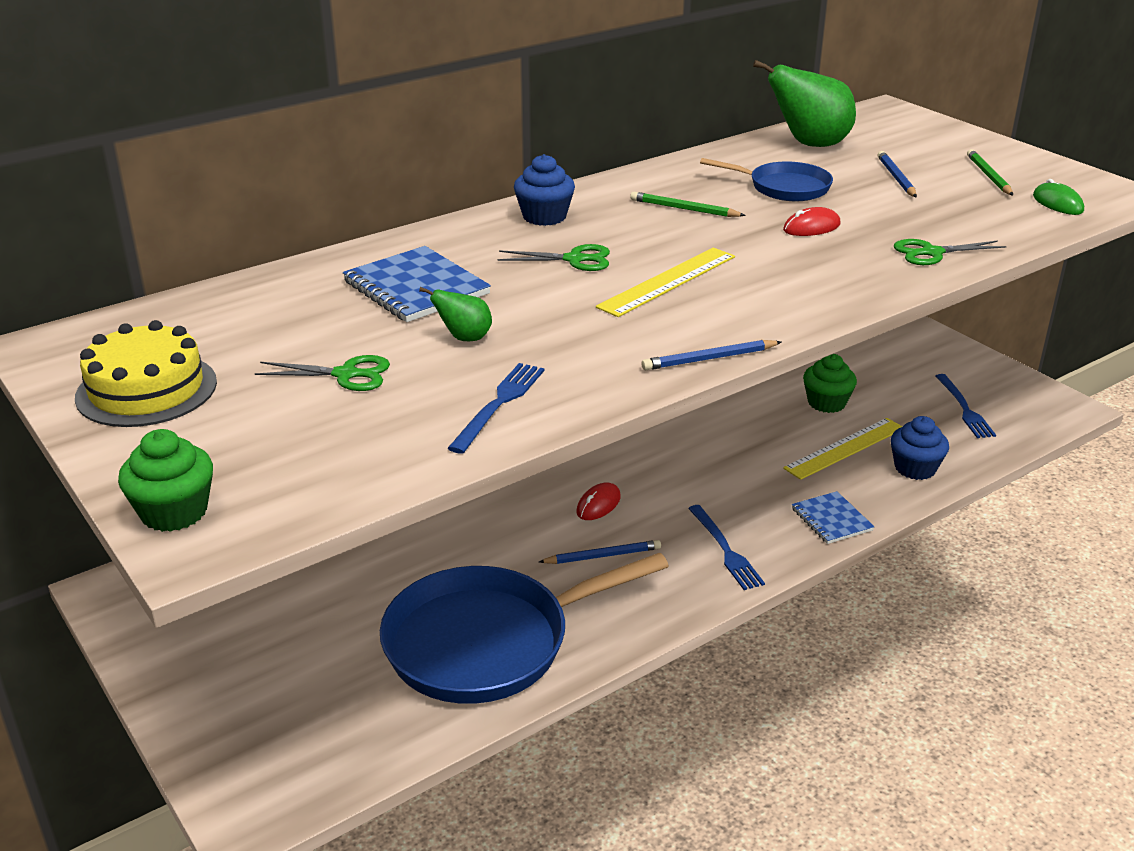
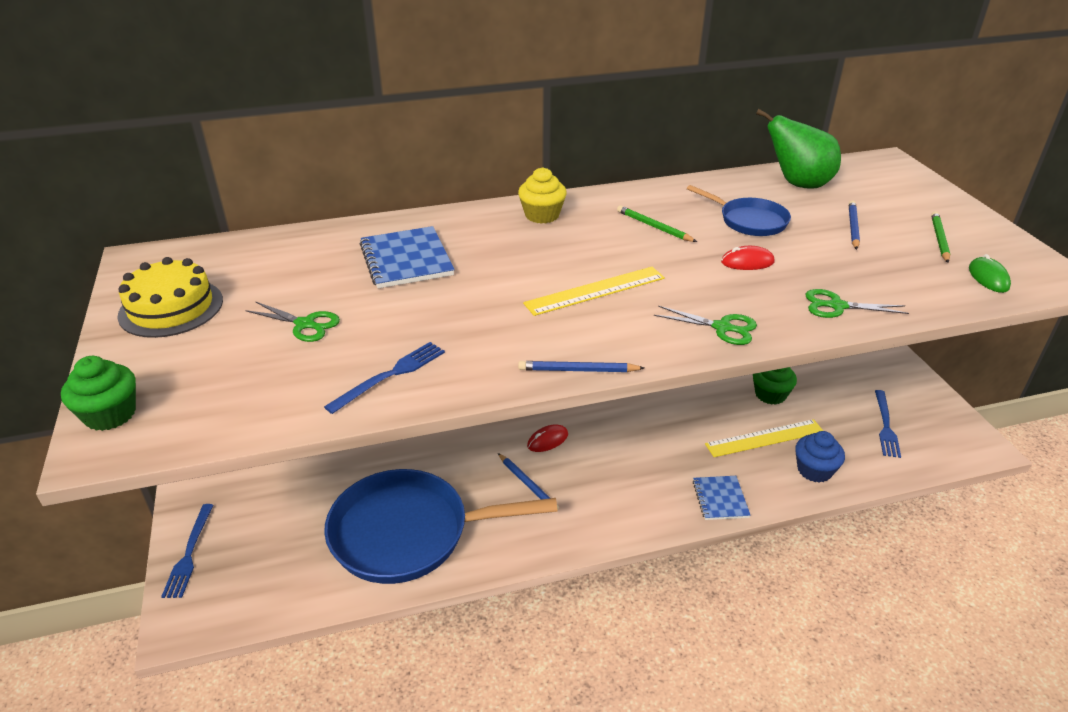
camera: 20 degrees right, 5 degrees up
green pear [419,287,492,341] -> none
green scissors [497,244,610,271] -> green scissors moved to [654,306,757,345]
blue cupcake [514,154,575,226] -> yellow cupcake [518,167,567,224]
blue pencil [539,540,661,564] -> blue pencil turned 45 degrees clockwise [498,453,559,510]
blue fork [688,505,765,590] -> blue fork moved to [161,504,214,598]

